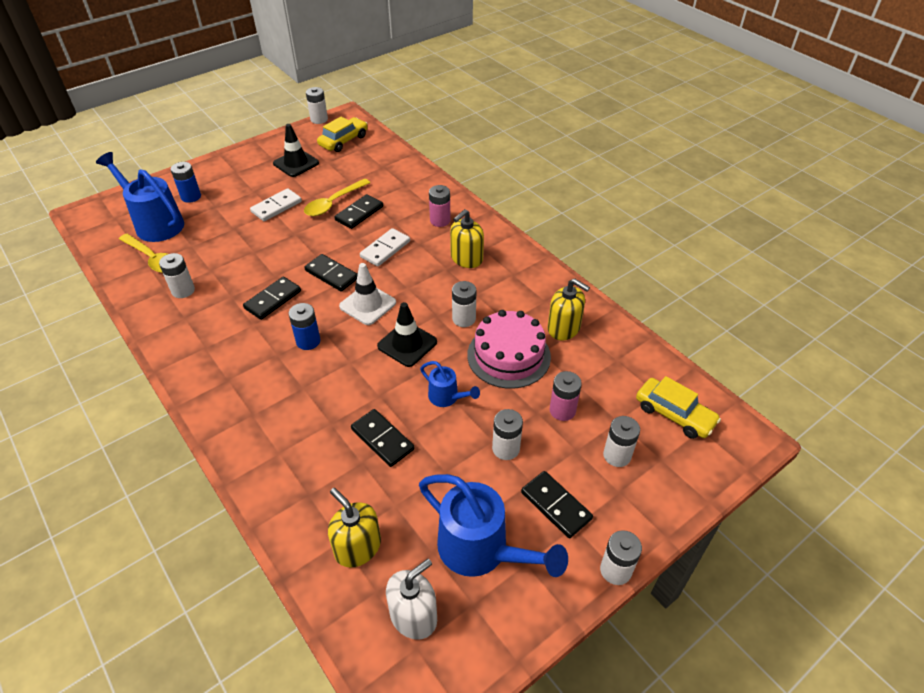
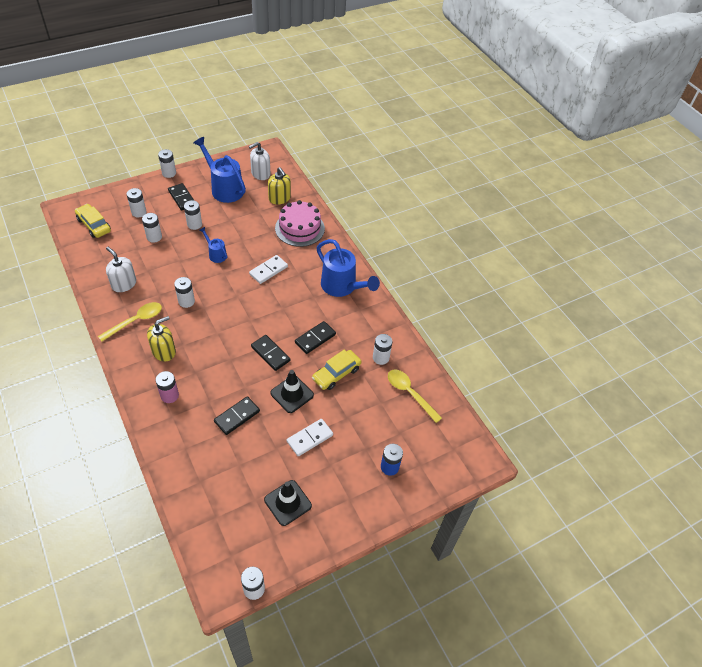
camera: 175 degrees left, 5 degrees up
blue watering can [96,152,184,242] -> blue watering can moved to [317,239,380,297]
blue battery [289,303,321,350] -> none
yellow spoon [304,179,370,216] -> yellow spoon moved to [98,302,162,342]
yellow car [317,117,368,152] -> yellow car moved to [312,350,362,390]
white traffic cone [339,263,396,325] -> none
black domino [351,409,414,467] -> none
white domino [360,228,410,266] -> white domino moved to [249,255,288,284]
black traffic cone [377,302,437,367] -> black traffic cone moved to [270,370,314,413]
pink cake [467,310,551,389] -> pink cake moved to [275,200,325,247]
yellow soap dispenser [547,279,590,340] -> white soap dispenser [106,247,136,292]
pink battery [550,371,582,421] -> white battery [142,213,162,243]

